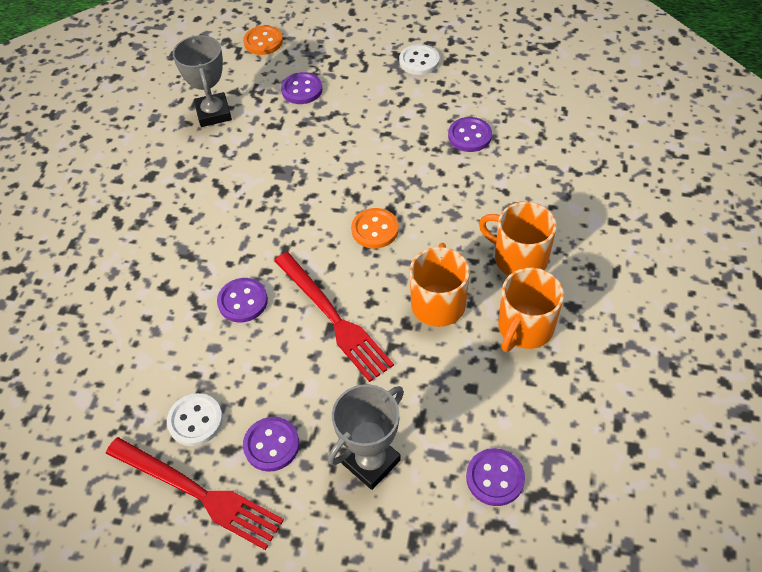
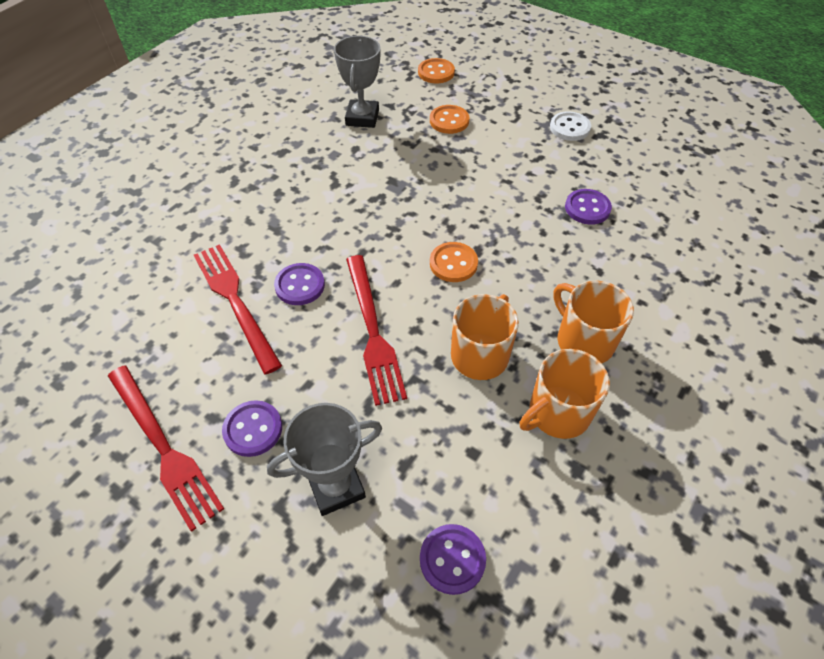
camera: 20 degrees right, 0 degrees up
white button [167,393,223,446] -> none
purple button [281,72,323,104] -> orange button [430,105,469,134]
none -> red fork [194,244,282,374]

